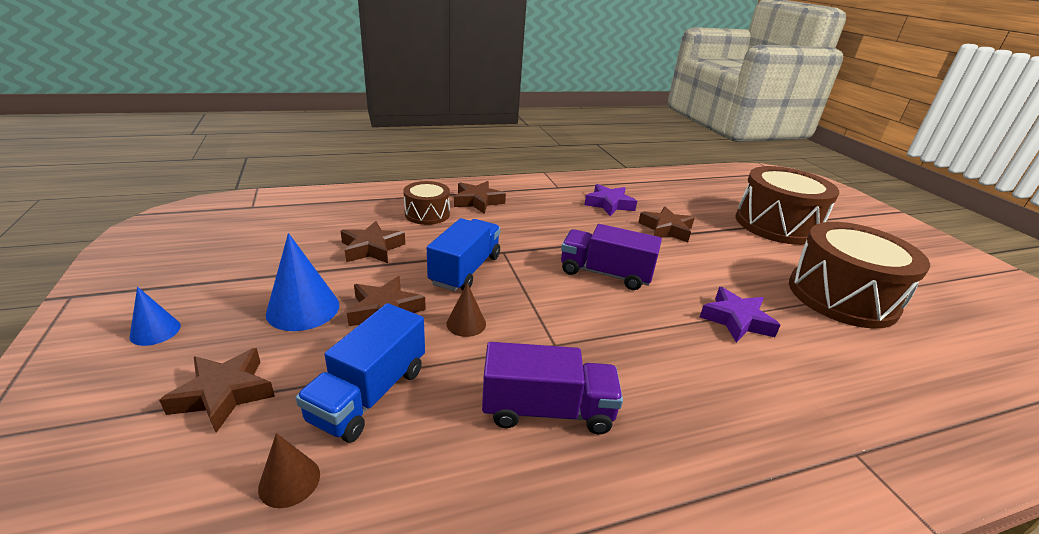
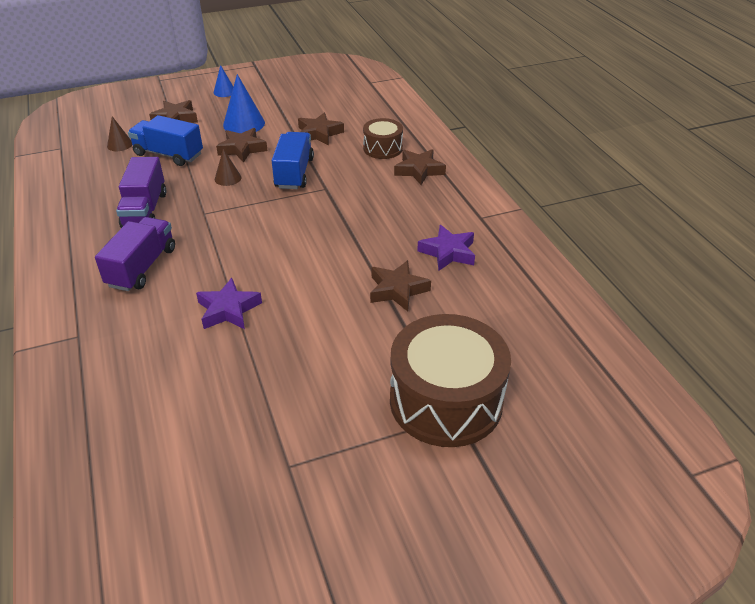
camera: 90 degrees right, 10 degrees up
blue truck [427,218,501,291] -> blue truck turned 105 degrees counterclockwise [272,132,314,189]
purple truck [561,224,662,290] -> purple truck moved to [95,217,175,291]
brown drum [789,222,930,329] -> none

